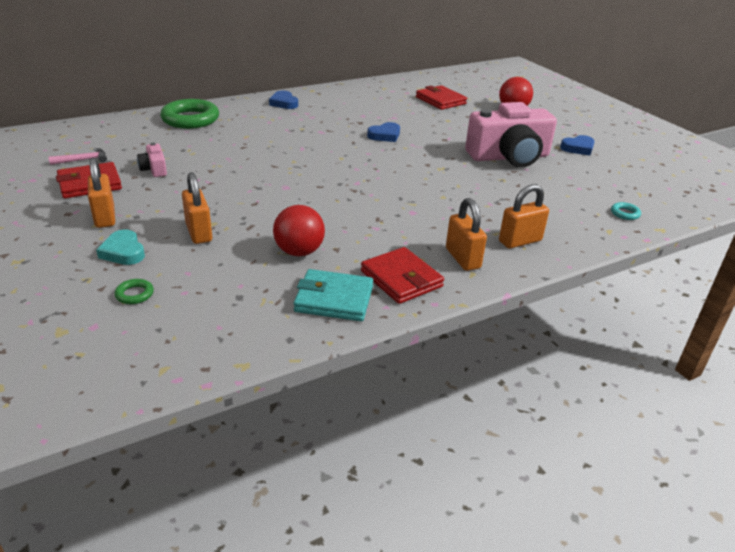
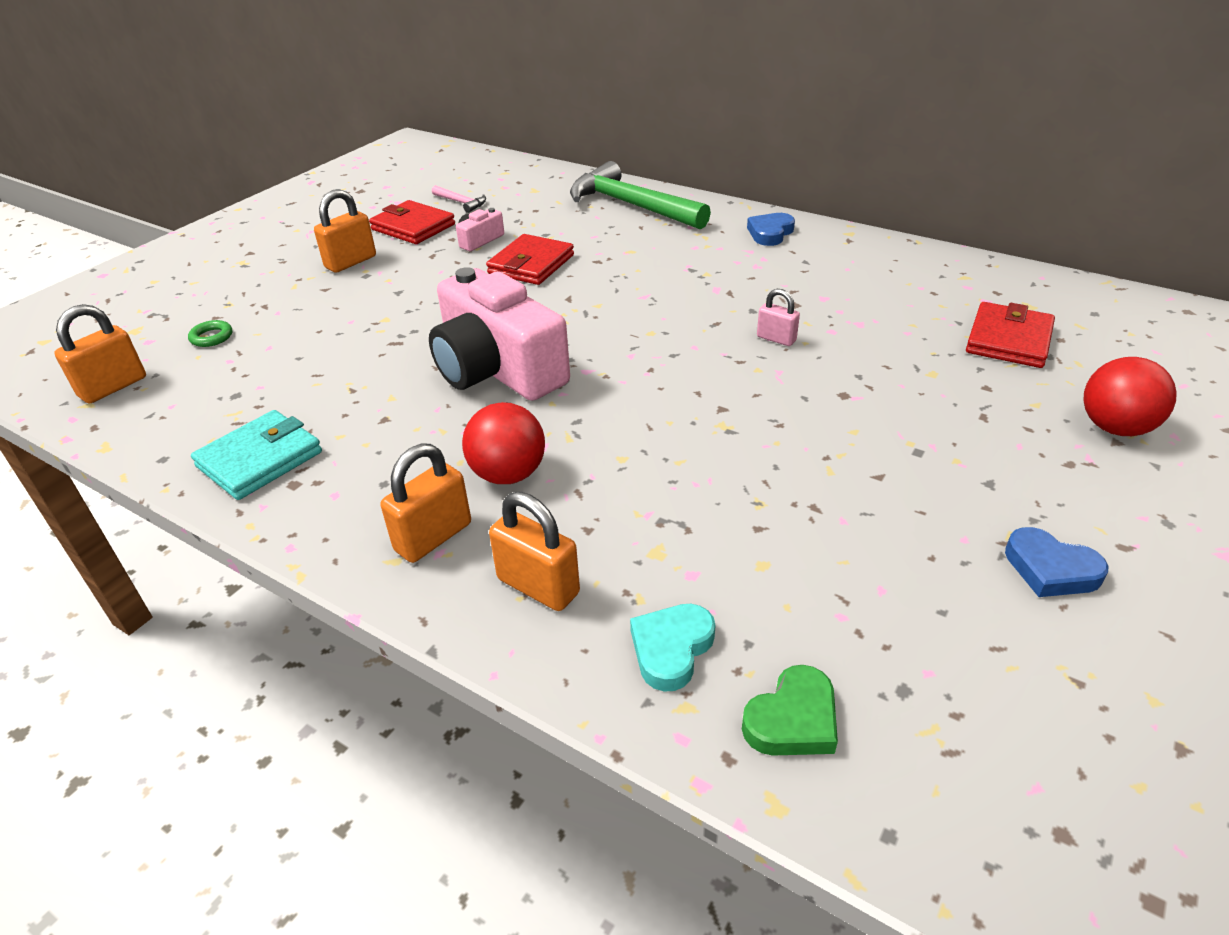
camera: 65 degrees right, 5 degrees up
turquoise heart [96,229,145,265] -> turquoise heart moved to [630,604,716,692]
green ring [160,99,219,129] -> green hammer [570,161,711,230]
orange padlock [182,172,212,244] -> orange padlock moved to [54,304,146,403]
red ball [273,205,325,256] -> red ball moved to [462,402,545,484]
turquoise wallet [294,269,373,321] -> turquoise wallet turned 60 degrees clockwise [191,410,322,500]
red wallet [361,247,444,304] -> red wallet moved to [486,234,574,285]
blue heart [367,122,400,142] -> pink padlock [757,289,800,346]
pink camera [465,102,557,168] -> pink camera moved to [429,267,570,401]
turquoise ring [611,202,641,220] -> green heart [742,665,838,756]

